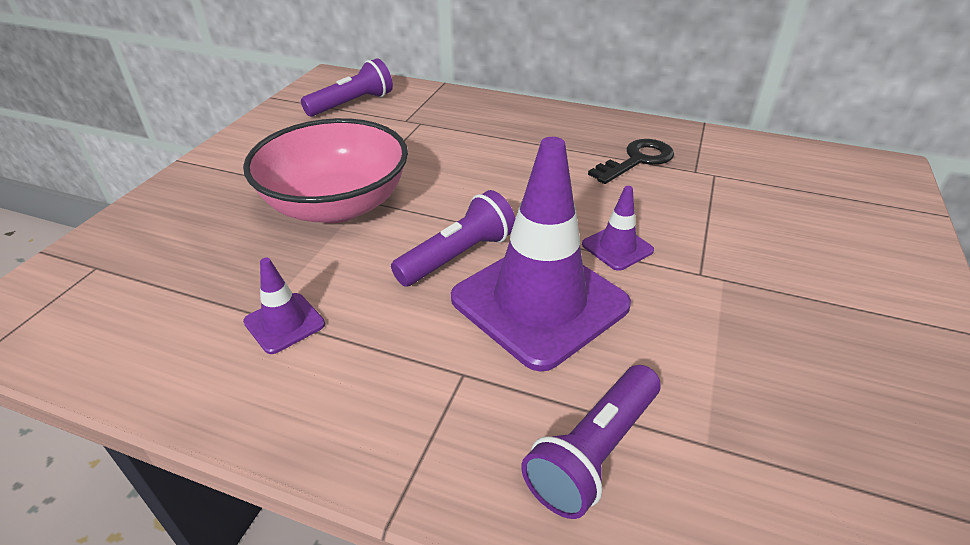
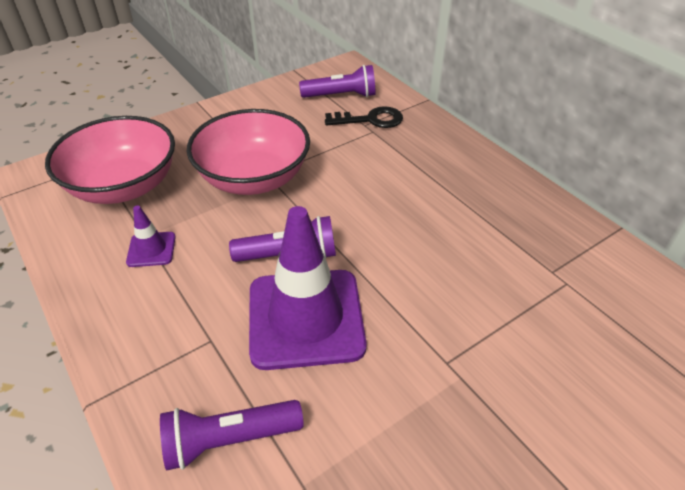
camera: 35 degrees right, 5 degrees up
purple traffic cone [582,186,654,271] -> none
black key [588,139,674,184] -> black key moved to [325,106,403,128]
none -> pink bowl [45,116,175,204]

